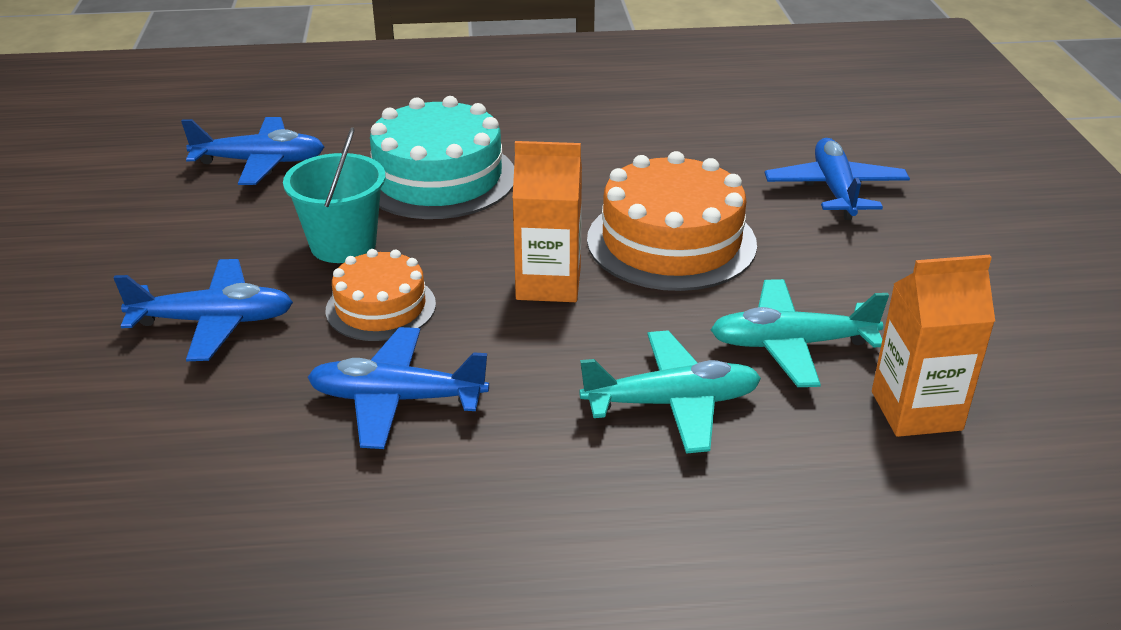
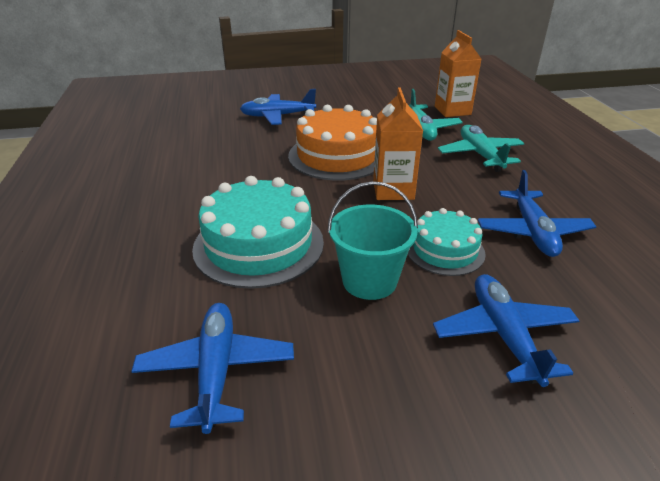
camera: 95 degrees left, 0 degrees up
orange cake [326,249,436,341] -> turquoise cake [408,208,486,276]

